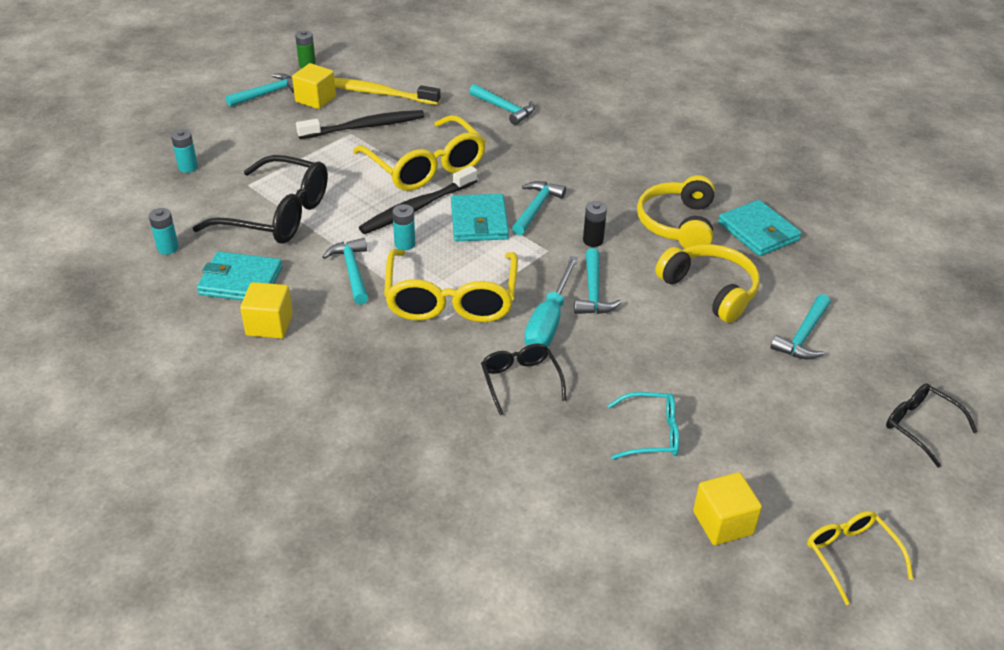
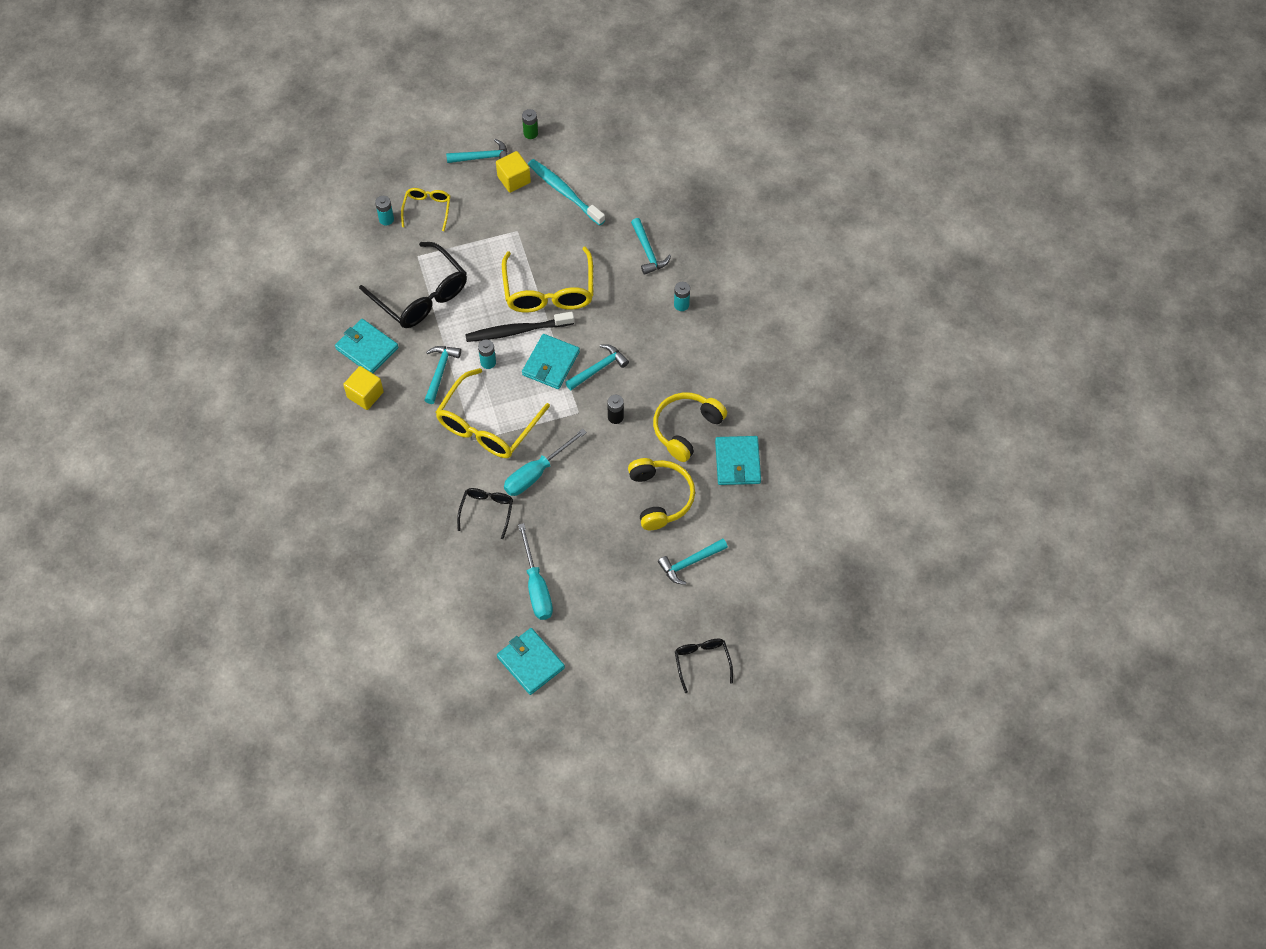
camera: 30 degrees right, 20 degrees up
turquoise battery [149,208,179,255] -> turquoise battery moved to [674,282,690,311]
black toothbrush [296,110,424,139] -> none
yellow toothbrush [334,78,440,105] -> turquoise toothbrush [528,159,605,226]
turquoise hammer [574,248,622,314] -> none
turquoise glasses [608,392,679,459] -> turquoise screwdriver [518,523,553,620]
yellow cube [693,472,762,545] -> turquoise wallet [497,628,565,695]
yellow glasses [807,511,913,605] -> yellow glasses moved to [401,188,450,231]

